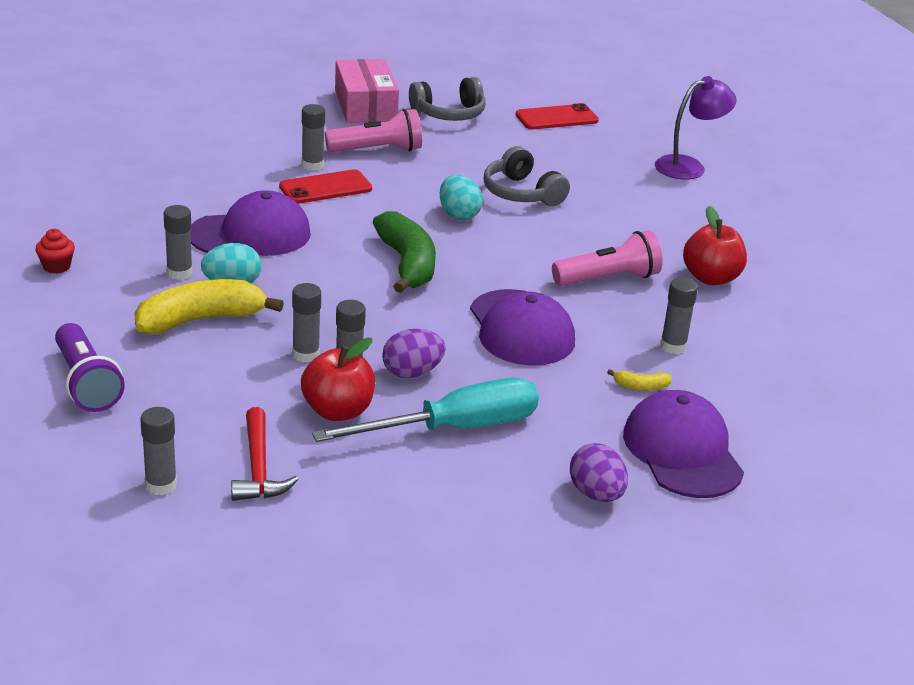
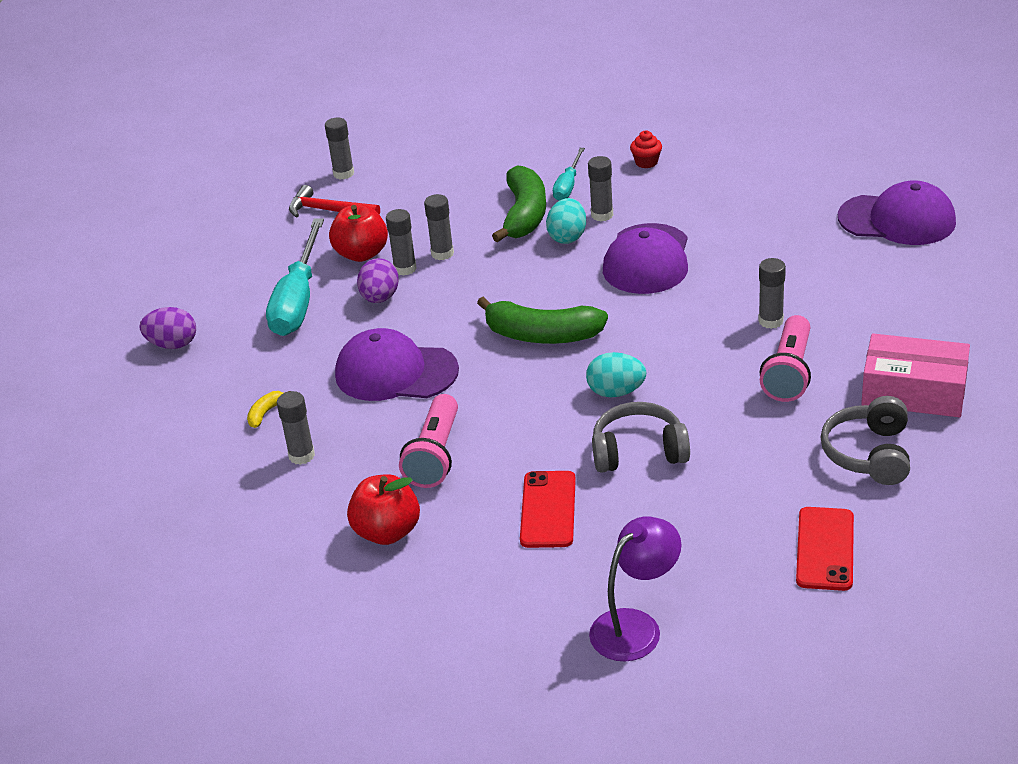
camera: 125 degrees right, 5 degrees up
purple flashlight [55,323,125,412] -> none
yellow banana [134,279,284,334] -> green banana [492,165,546,242]
red phone [279,169,372,204] -> red phone moved to [520,471,576,548]
purple cap [623,390,744,498] -> purple cap moved to [838,180,956,245]
purple lamp [655,76,737,180] -> purple lamp turned 135 degrees counterclockwise [589,516,681,662]
none -> turquoise screwdriver [553,148,585,201]

